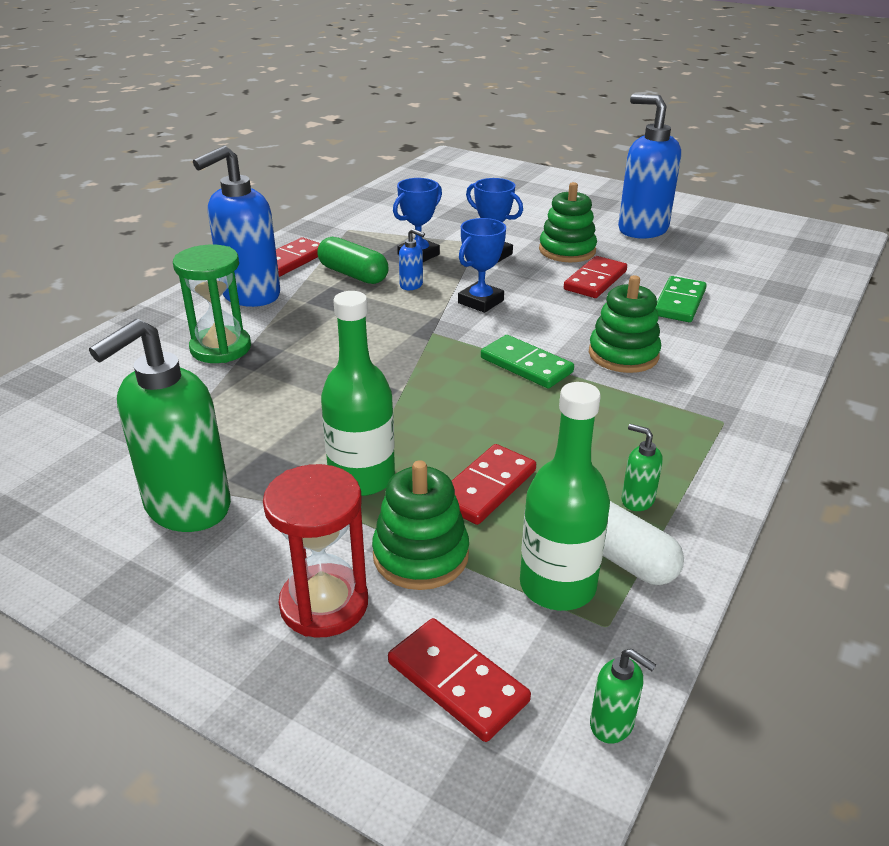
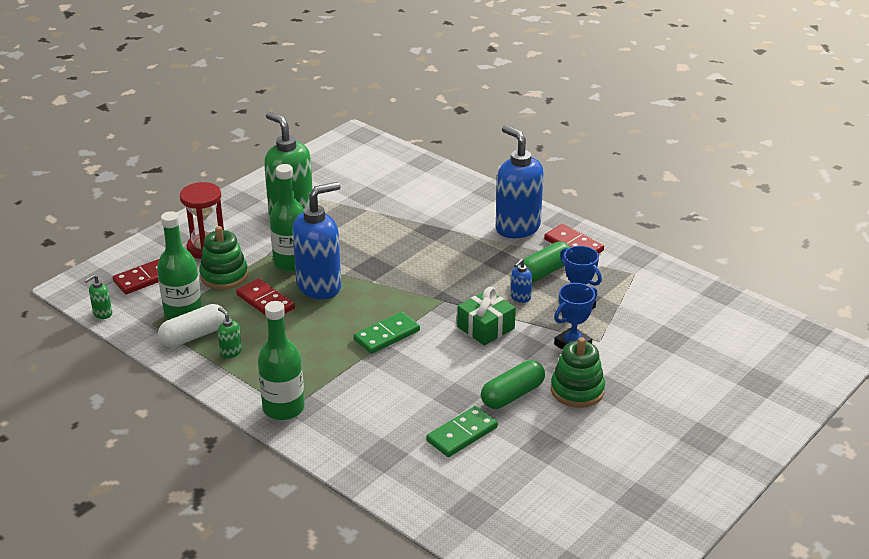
camera: 100 degrees right, 0 degrees up
green hourglass [173,245,251,363] -> none
blue trophy [458,218,506,313] -> green gift [457,287,516,345]
red domino [564,256,627,298] -> green capsule [481,360,545,409]
green stacking toy [589,275,661,373] -> none
blue soap dispenser [618,94,681,239] -> blue soap dispenser moved to [292,182,341,299]
green soap dispenser [622,424,663,511] -> green soap dispenser turned 90 degrees counterclockwise [218,307,242,358]
green domino [656,276,707,322] -> green domino turned 75 degrees counterclockwise [426,406,498,457]
none -> green bottle [258,301,305,420]

